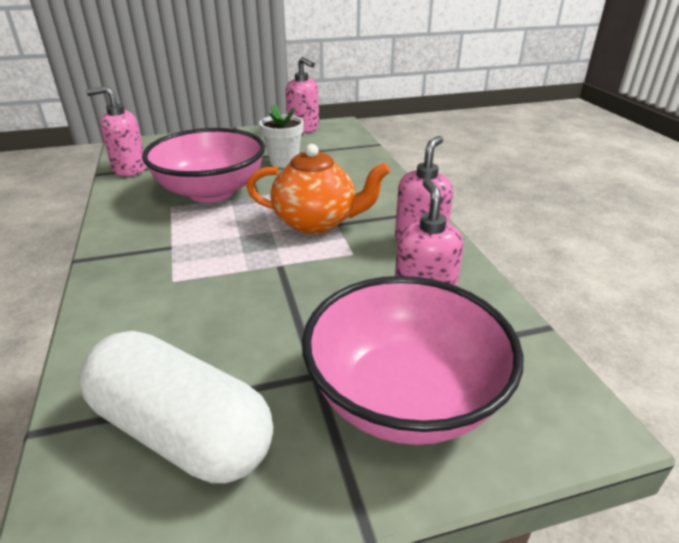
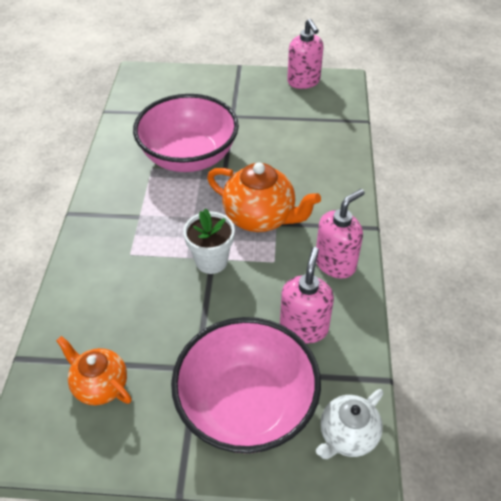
camera: 20 degrees right, 15 degrees up
white capsule [79,331,273,483] -> orange teapot [56,336,132,405]
pink soap dispenser [86,86,146,177] -> none
white flower pot [259,105,304,168] -> white flower pot moved to [183,208,235,274]
none -> white teapot [316,389,383,459]

